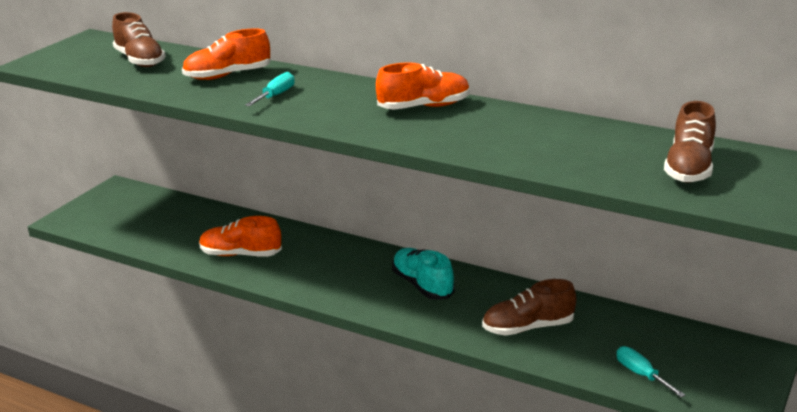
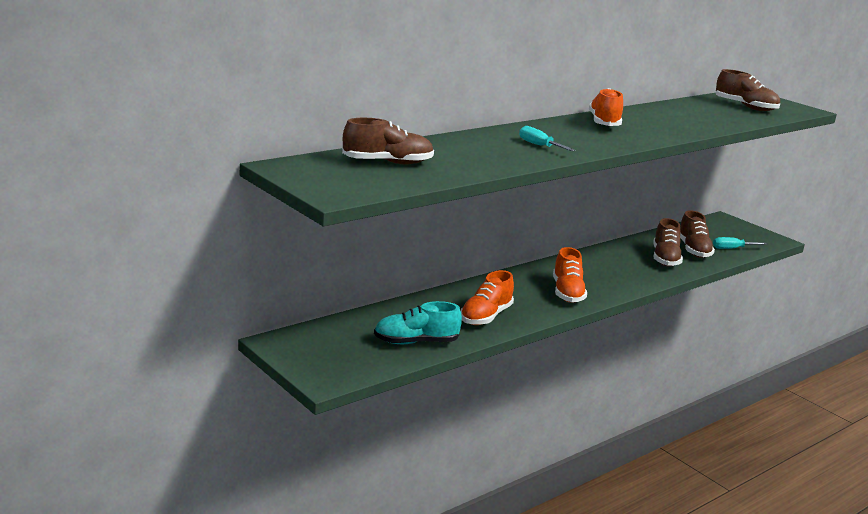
camera: 70 degrees left, 5 degrees down
orange shoe [182,28,271,80] -> orange shoe moved to [553,247,587,303]
turquoise shoe [392,248,455,300] -> turquoise shoe moved to [374,301,462,344]
none -> brown shoe [680,210,715,258]

